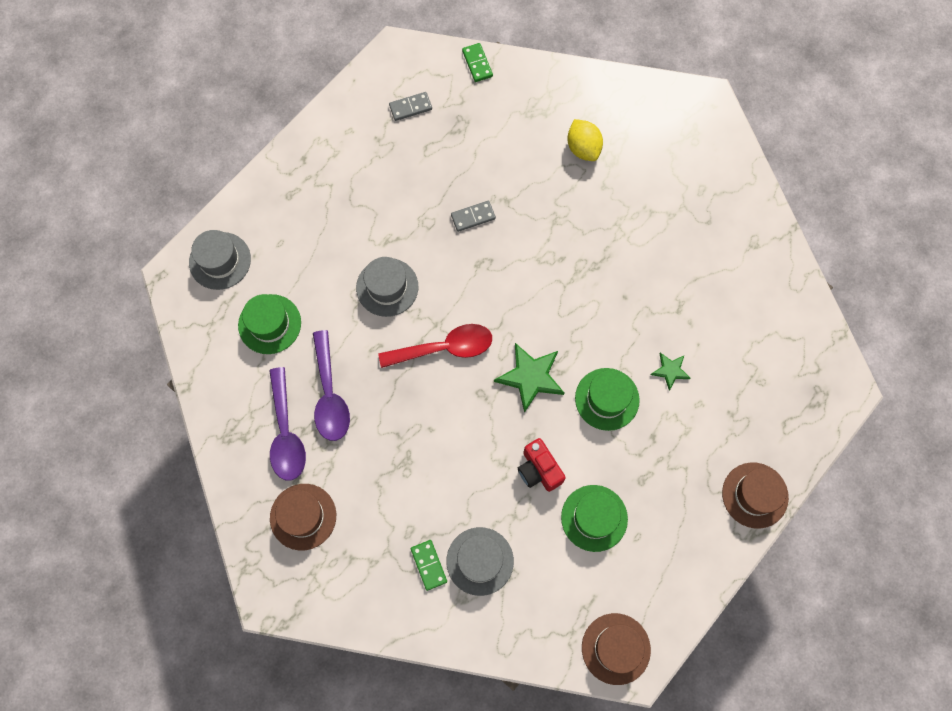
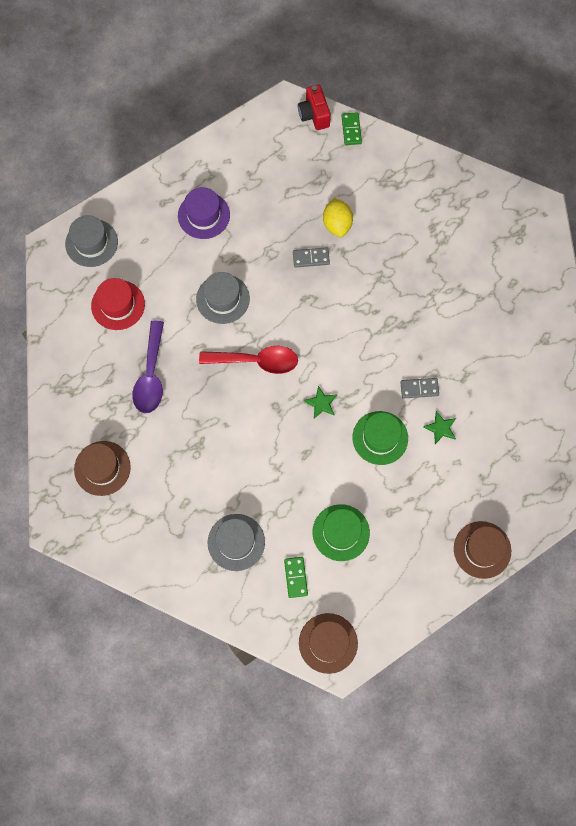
camera: 15 degrees right, 0 degrees up
green hat [238,294,301,354] -> red hat [91,278,145,330]
purple spoon [269,367,306,481] -> none
grey domino [389,92,432,121] -> grey domino moved to [400,378,439,399]
green domino [411,540,447,591] -> green domino moved to [284,557,308,598]
green star [494,343,565,413] -> green star [304,386,337,418], size x0.56
red camera [518,438,566,492] -> red camera moved to [298,84,331,130]
yellow lemon [567,119,603,161] -> yellow lemon moved to [323,198,353,237]
none -> purple hat [178,187,230,239]

